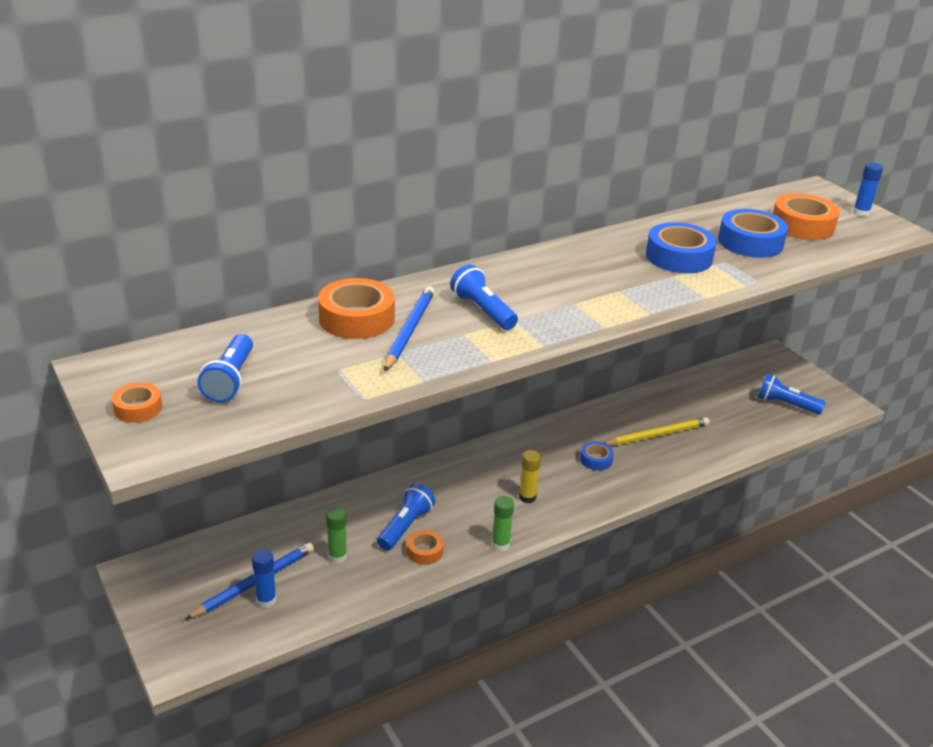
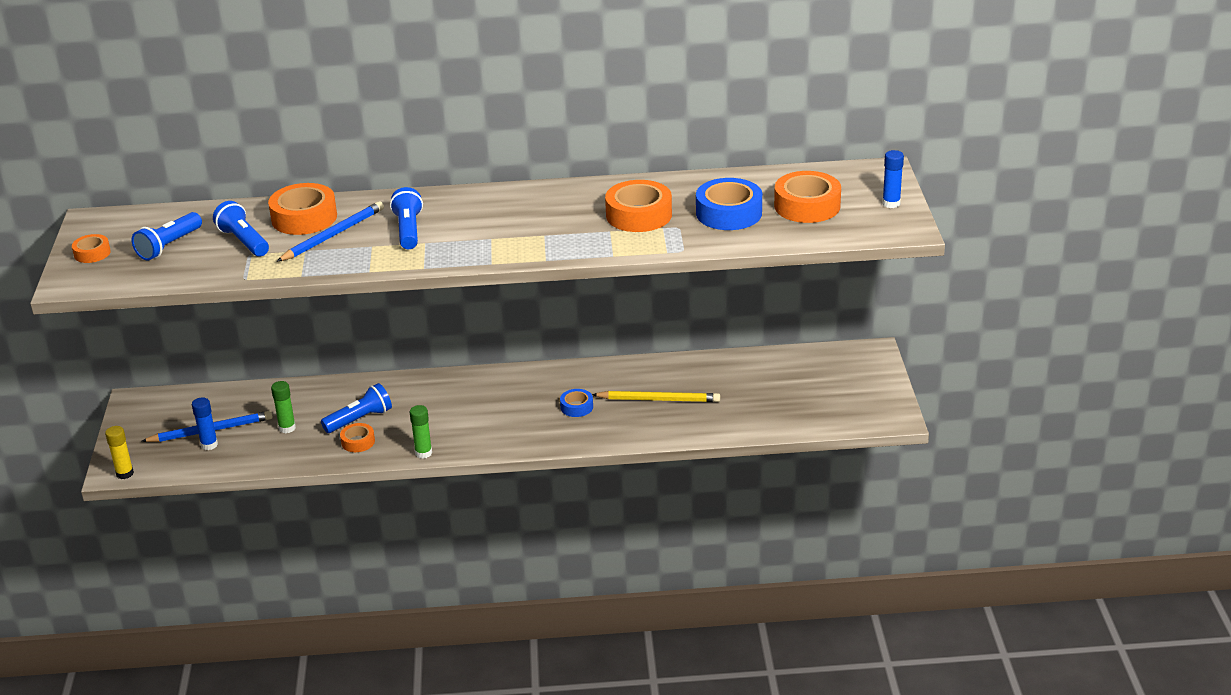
camera: 30 degrees right, 0 degrees up
yellow glue stick [519,450,541,503] -> yellow glue stick moved to [105,426,134,479]
blue tape [646,222,717,273] -> orange tape [605,180,672,232]
blue flashlight [758,373,826,415] -> blue flashlight moved to [213,201,269,257]

